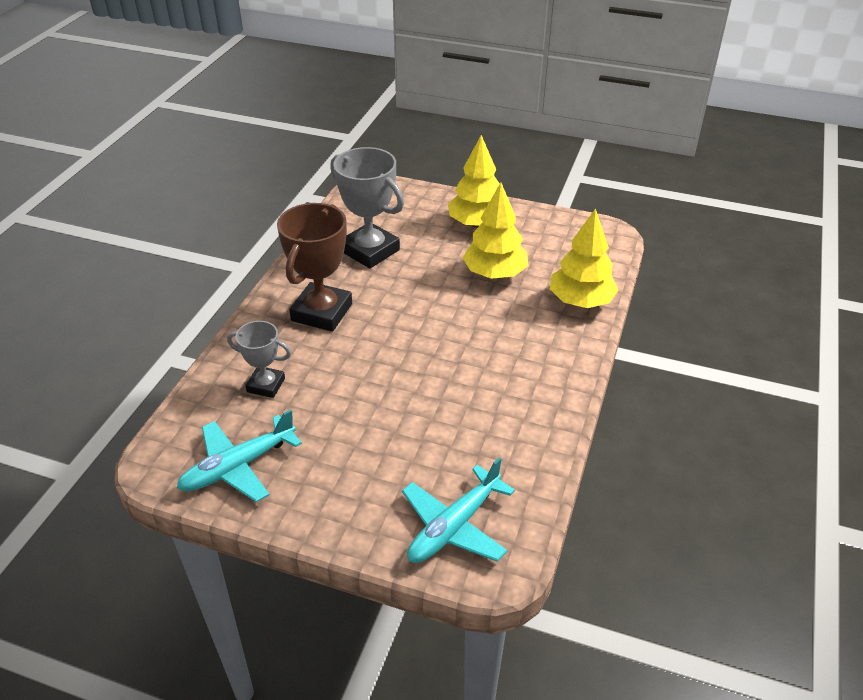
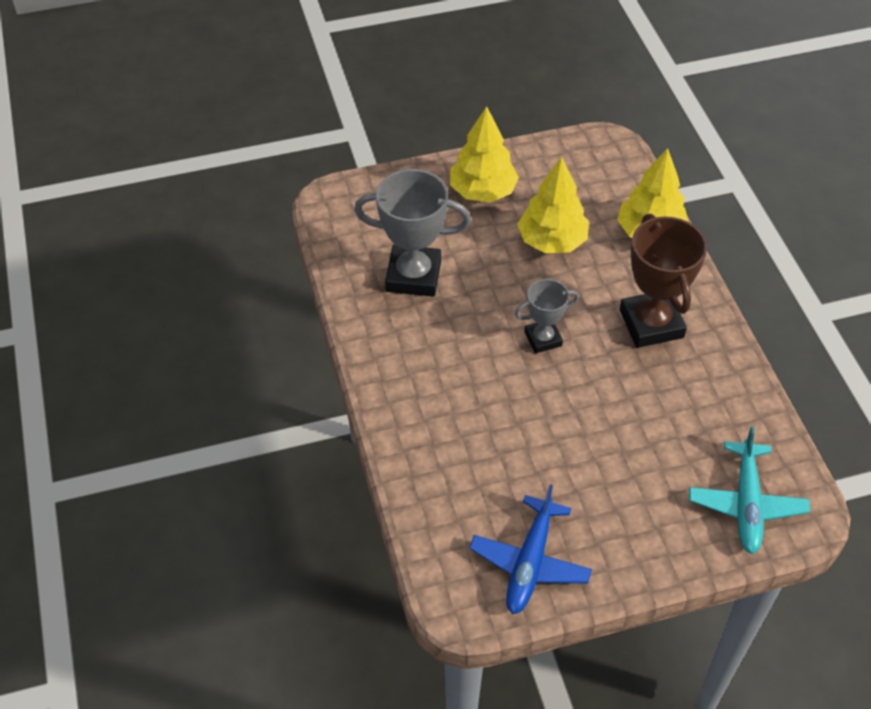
camera: 35 degrees left, 10 degrees up
turquoise plane [177,409,302,502] -> blue plane [469,484,592,614]
grey trophy [227,321,291,398] -> grey trophy moved to [515,279,579,353]
brown trophy [277,203,352,332] -> brown trophy moved to [620,214,707,348]

